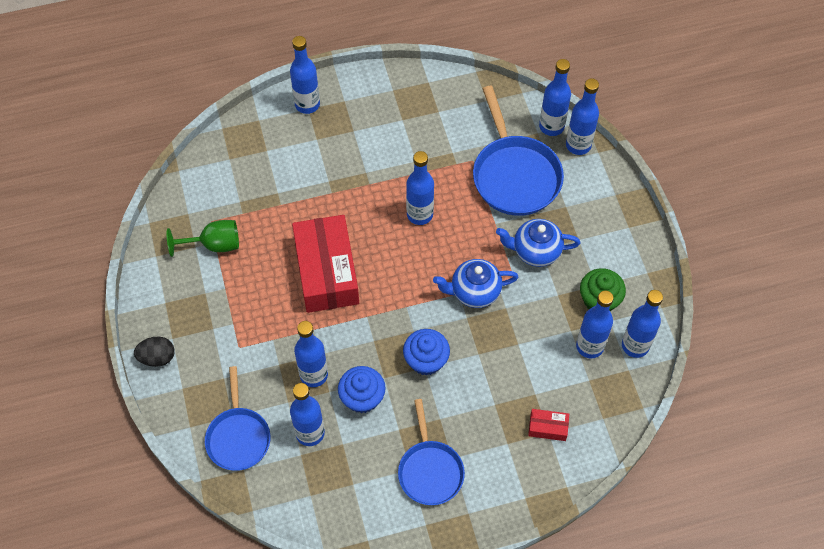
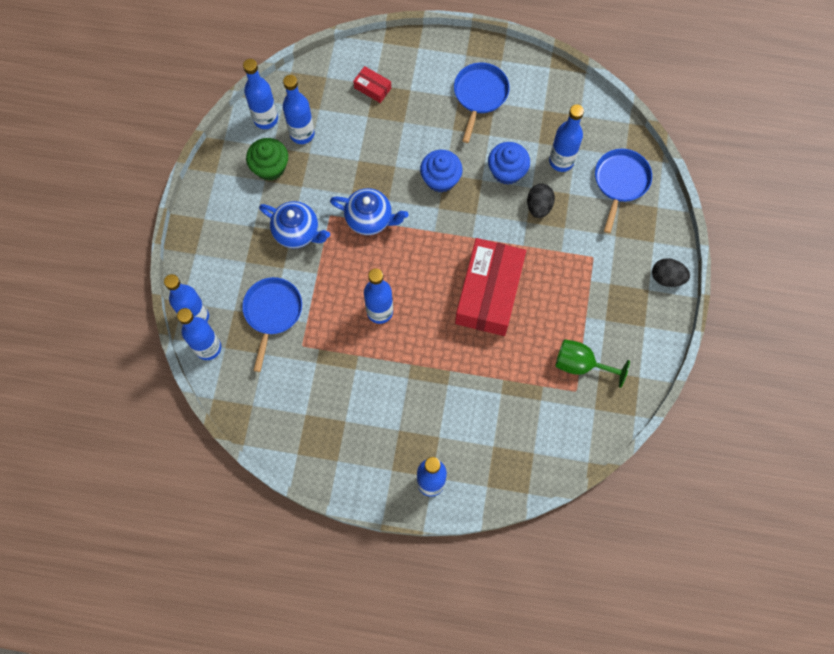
camera: 155 degrees left, 10 degrees up
blue bottle [294,321,328,387] -> black egg [527,184,555,218]
blue pan [473,86,564,216] -> blue pan [242,277,302,372], size x0.65

